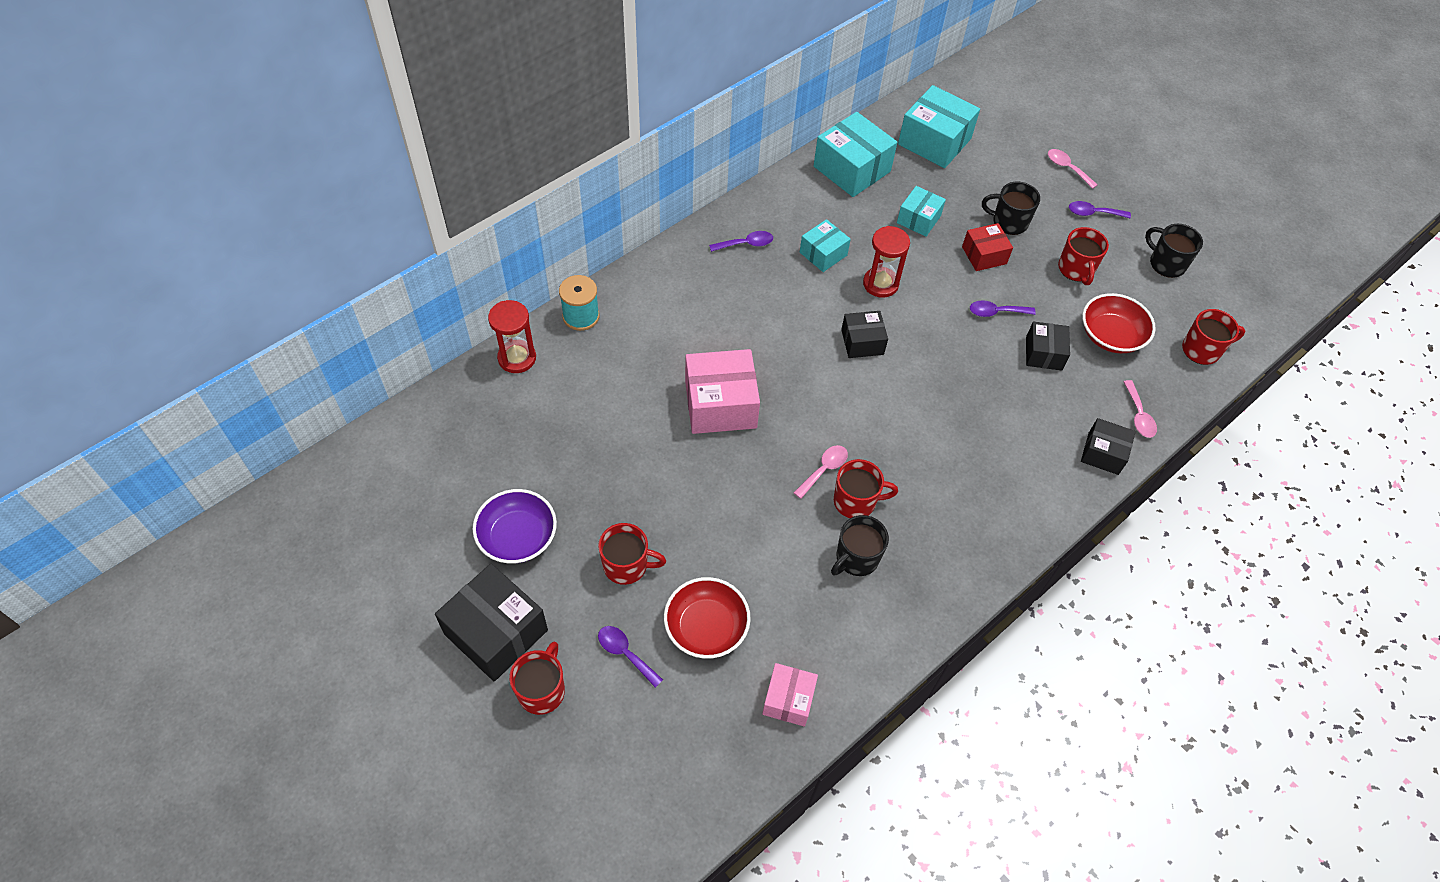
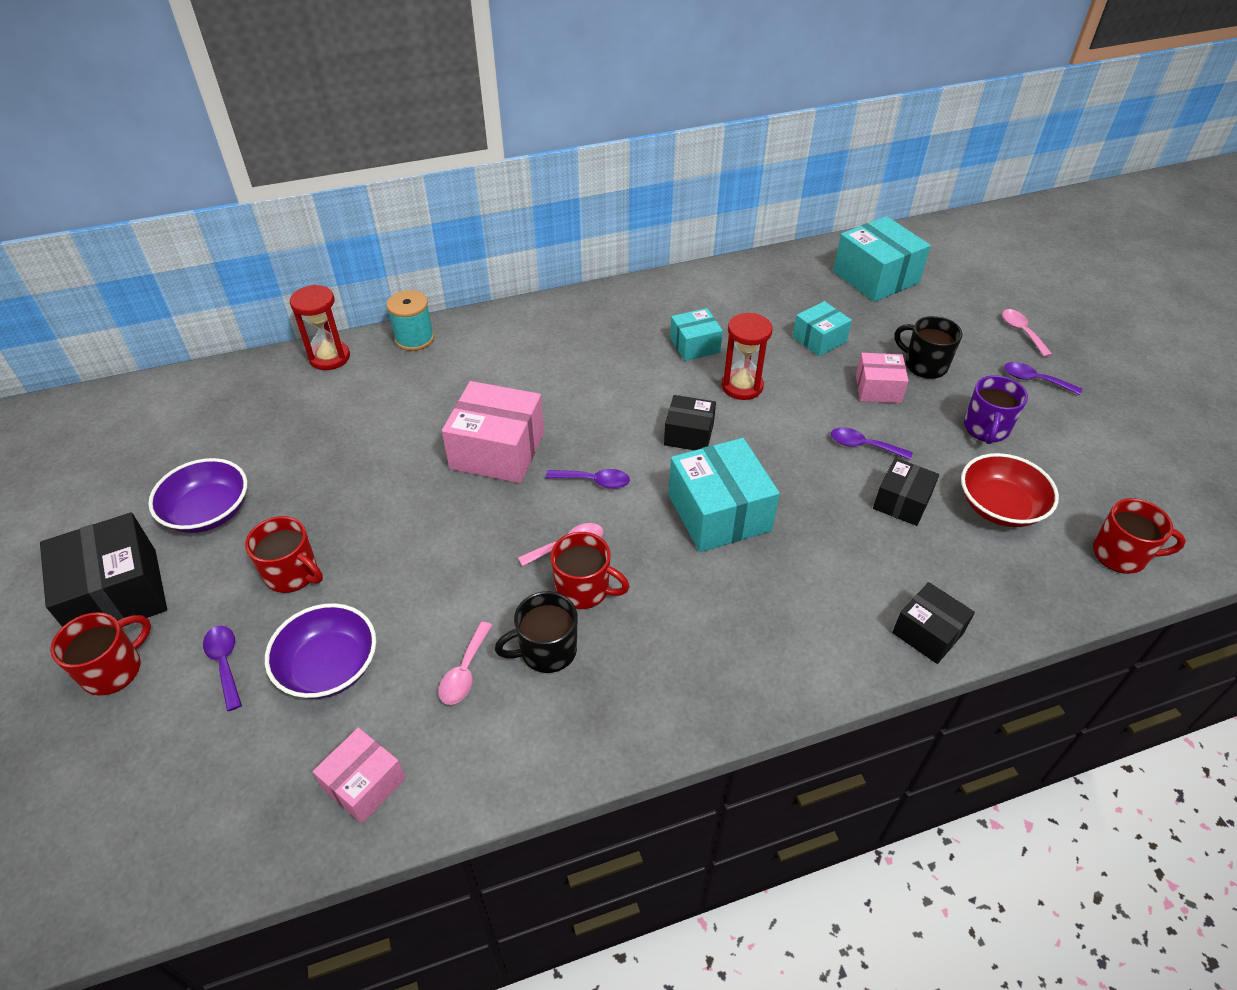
camera: 25 degrees right, 10 degrees down
red bowl [664,577,751,659] -> purple bowl [265,603,376,699]
purple spoon [709,231,773,252] -> purple spoon moved to [546,469,630,489]
turquoise box [814,112,897,197] -> turquoise box moved to [669,438,780,552]
red box [962,223,1013,271] -> pink box [856,353,908,403]
red mug [1058,227,1109,285] -> purple mug [964,375,1028,444]
pink spoon [1123,380,1157,438] -> pink spoon moved to [438,621,493,705]
black mug [1145,224,1203,278] -> none

